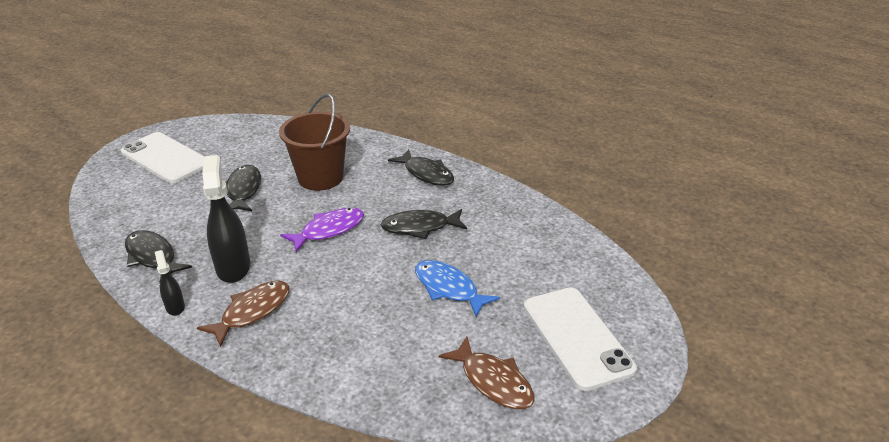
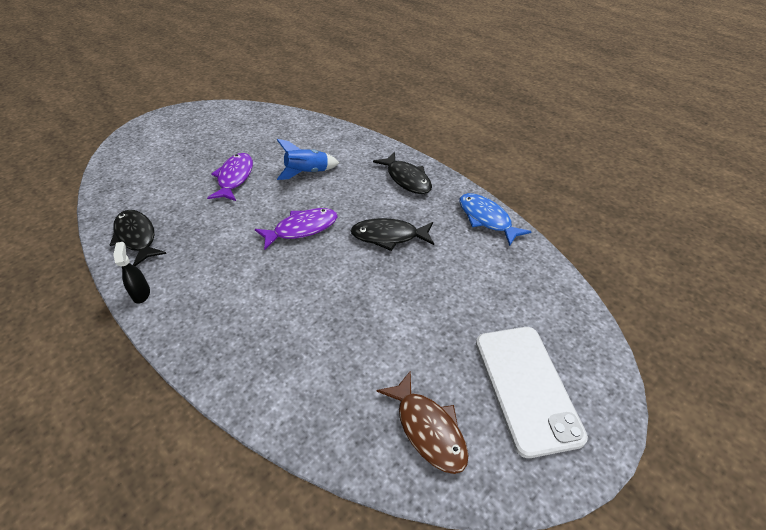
camera: 10 degrees right, 10 degrees up
white phone [121,132,204,183] -> none
brown fish [197,281,289,347] -> none
black spray bottle [202,155,250,283] -> none
black fish [225,165,261,211] -> purple fish [207,153,253,201]
brown bucket [279,94,350,191] -> blue rocket [277,139,339,180]
blue fish [415,260,500,317] -> blue fish moved to [459,193,532,246]

